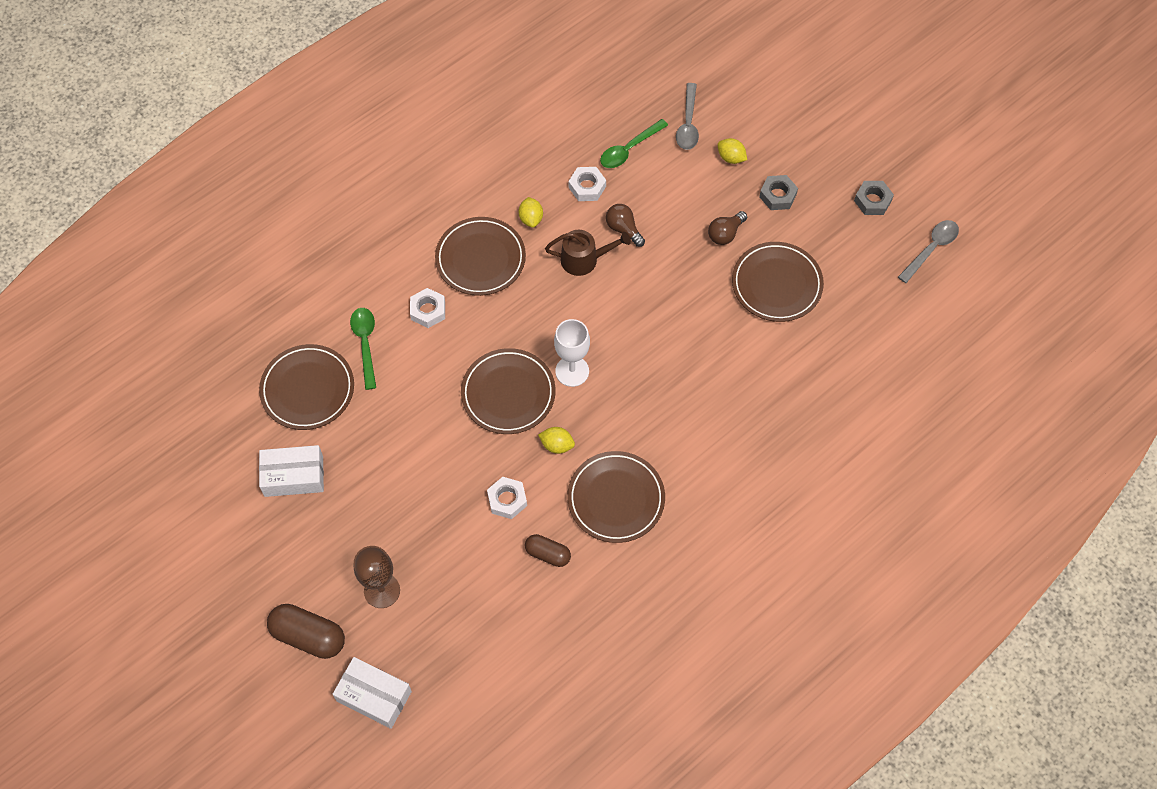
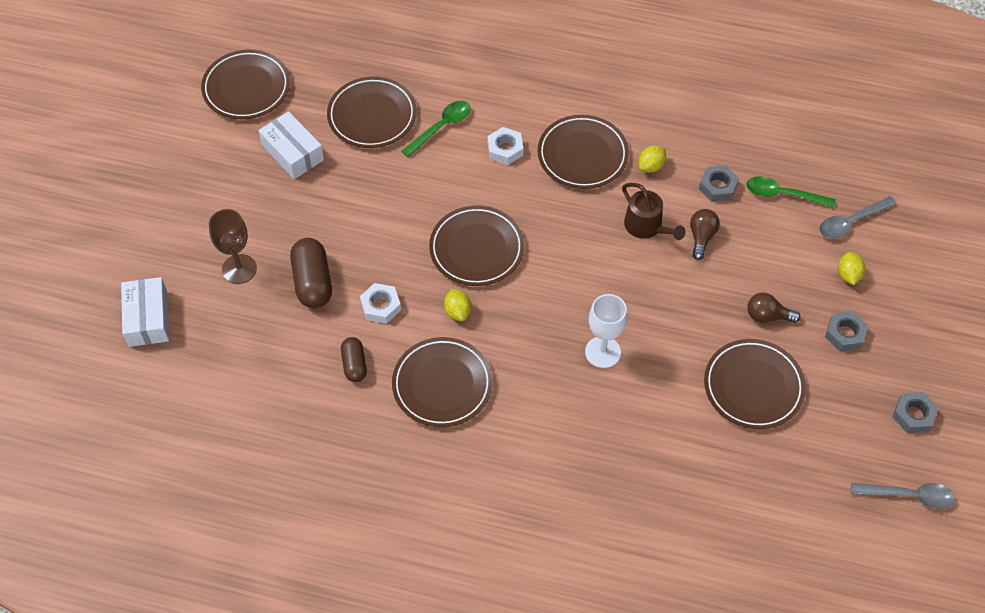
camera: 55 degrees right, 5 degrees down
brown capsule [267,604,345,659] -> brown capsule moved to [290,238,332,308]
white goblet [554,319,590,387] -> white goblet moved to [585,294,627,368]
white nut [569,167,606,201] -> grey nut [699,165,739,202]
none -> brown plate [201,49,290,119]

